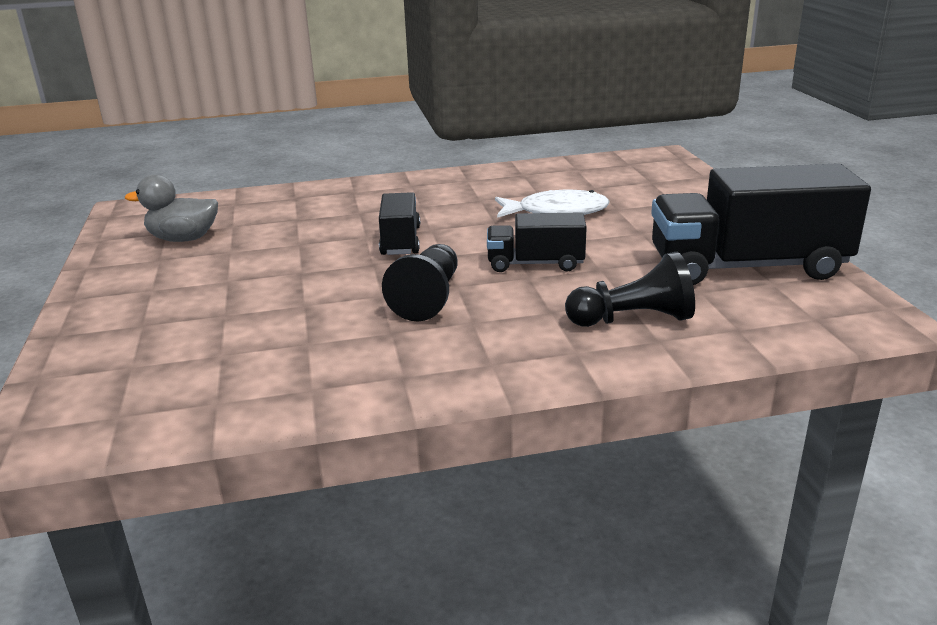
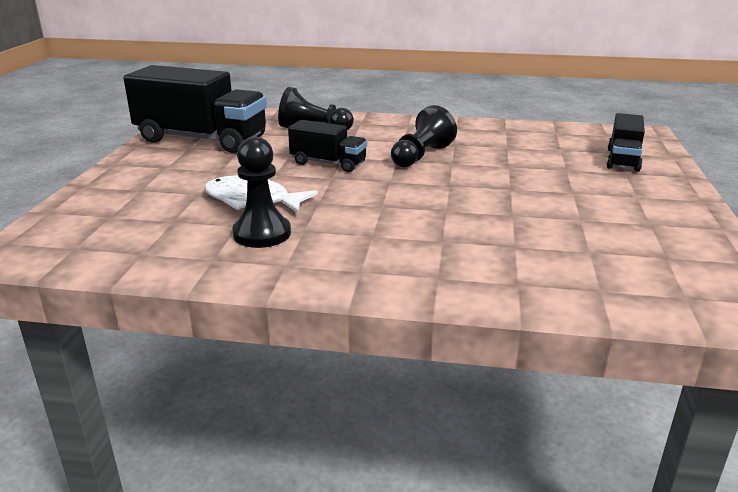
camera: 160 degrees left, 0 degrees up
grey duck [125,174,218,242] -> none
black truck [379,192,420,255] -> black truck moved to [607,113,645,172]
none -> black pawn [232,137,291,248]

